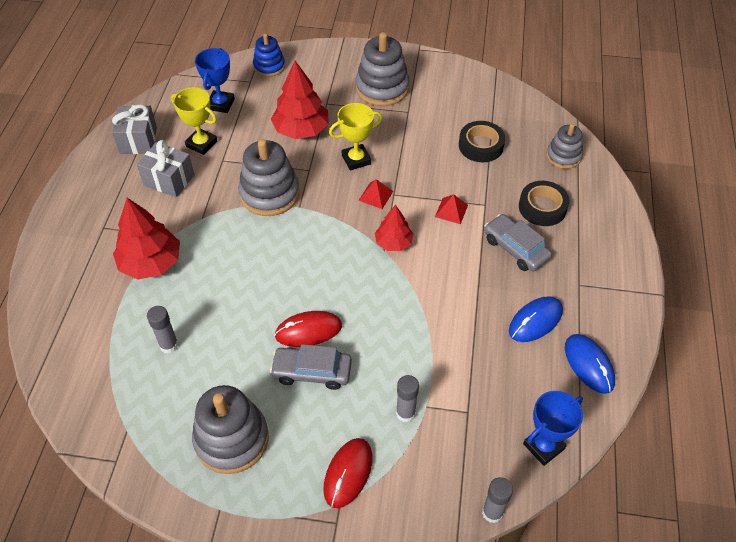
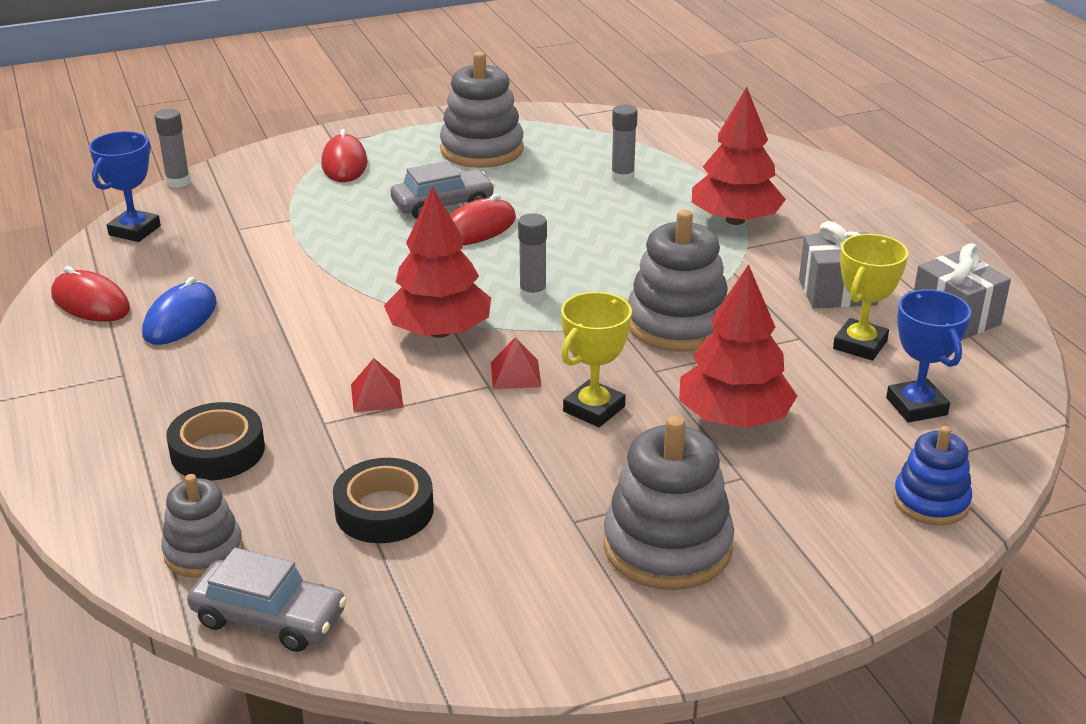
camera: 150 degrees right, 20 degrees down
yellow trophy [171,87,217,155] -> yellow trophy turned 60 degrees counterclockwise [833,234,908,361]
red tree [375,205,414,251] -> red tree [384,186,491,338], size x1.66
grey glue stick [396,375,419,422] -> grey glue stick moved to [518,213,547,302]
grey car [484,214,552,272] -> grey car moved to [187,547,347,652]
blue mouse [565,334,615,394] -> red mouse [51,266,130,322]

